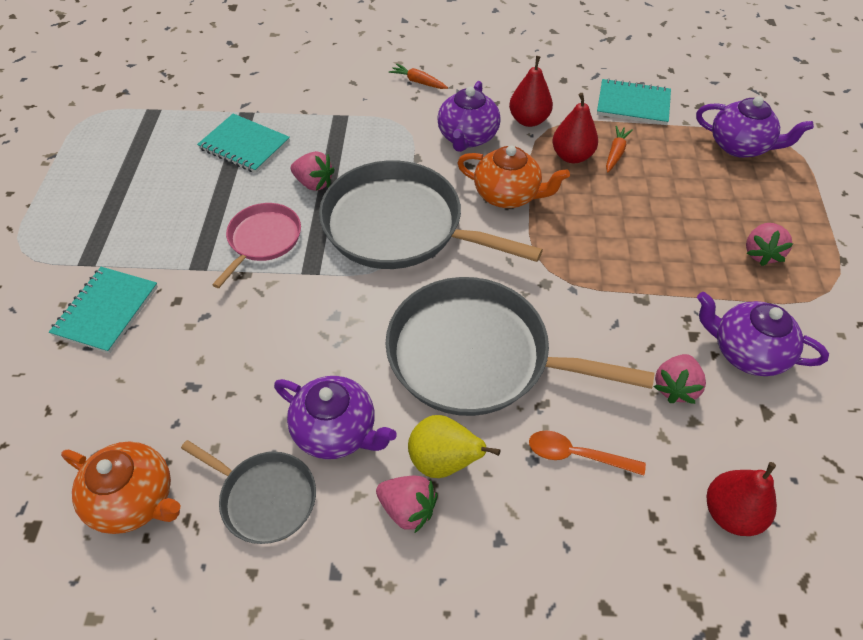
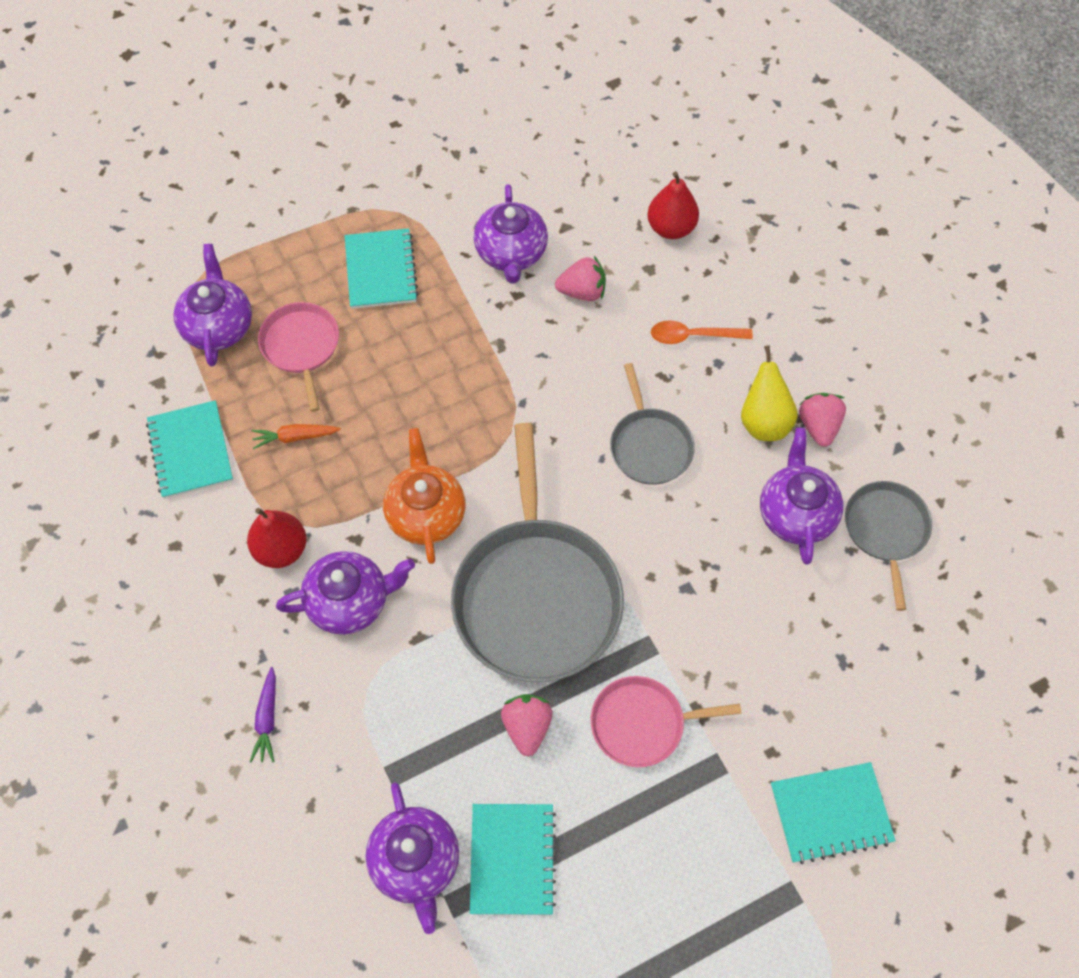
camera: 120 degrees left, 10 degrees up
orange teapot [61,441,180,534] -> none
grey pan [385,277,654,416] -> grey pan [610,363,695,485], size x0.52
orange carrot [389,64,448,89] -> purple carrot [250,667,276,763]
orange spoon [529,430,646,475] -> orange spoon turned 105 degrees clockwise [651,320,753,344]
red pear [552,93,598,163] -> none
pink strawberry [746,223,793,266] -> turquoise notebook [345,228,419,309]
none -> pink pan [258,302,339,412]
none -> purple teapot [366,782,459,934]

